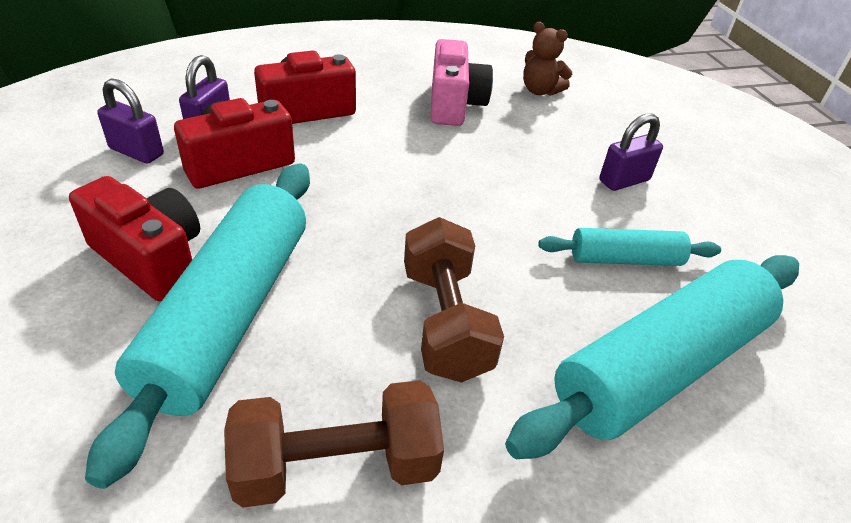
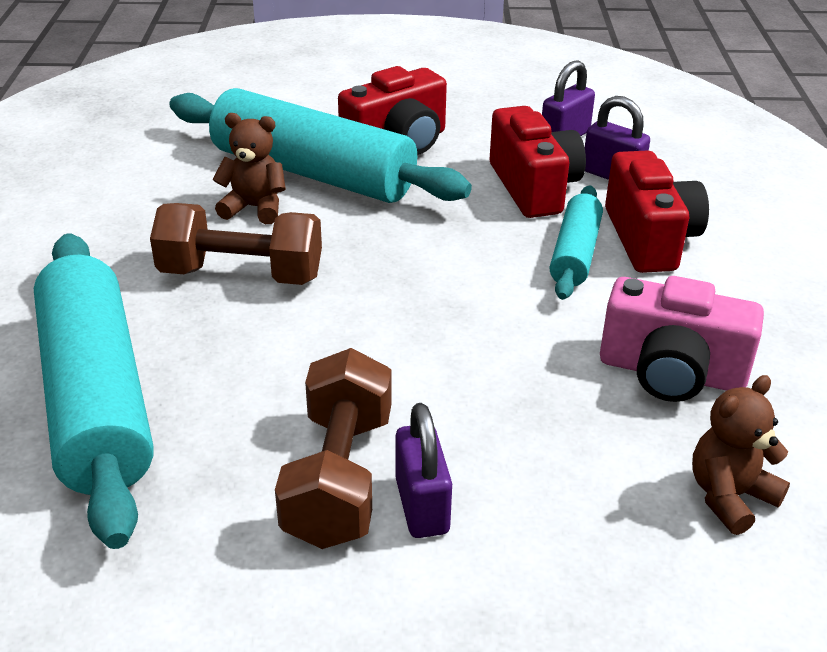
camera: 110 degrees right, 5 degrees down
brown dumbbell [224,380,444,508] -> brown dumbbell moved to [275,348,392,549]
turquoise rolling pin [539,228,721,266] -> turquoise rolling pin moved to [550,186,603,300]
none -> brown teddy bear [212,113,286,224]

